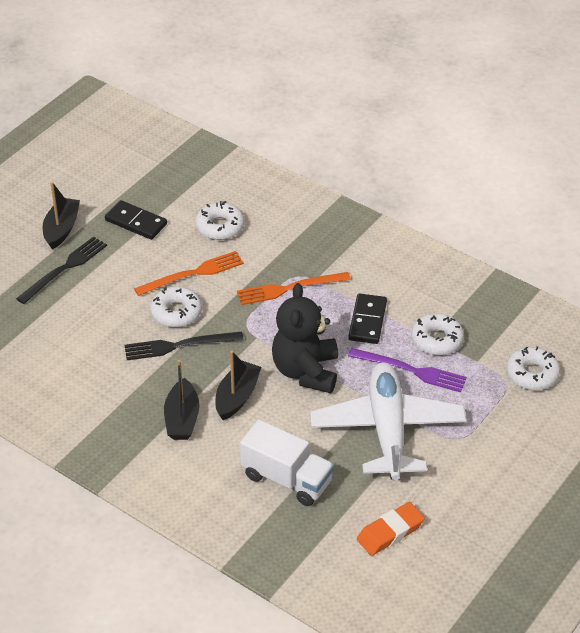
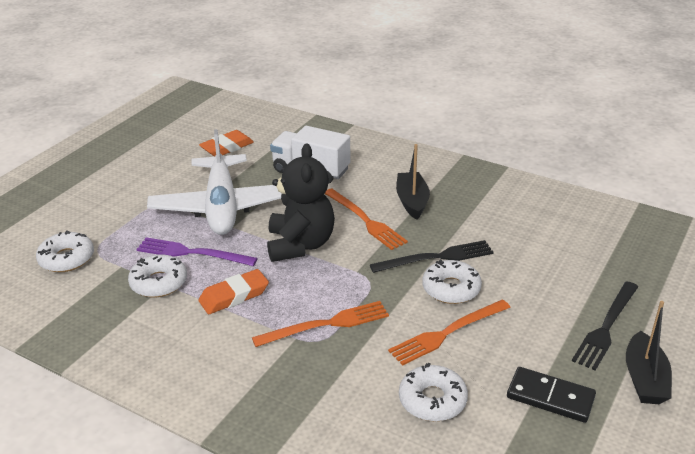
camera: 175 degrees right, 10 degrees down
black boat [215,351,261,420] -> orange fork [325,189,408,250]
black domino [348,293,387,344] -> orange eraser [199,269,269,314]

